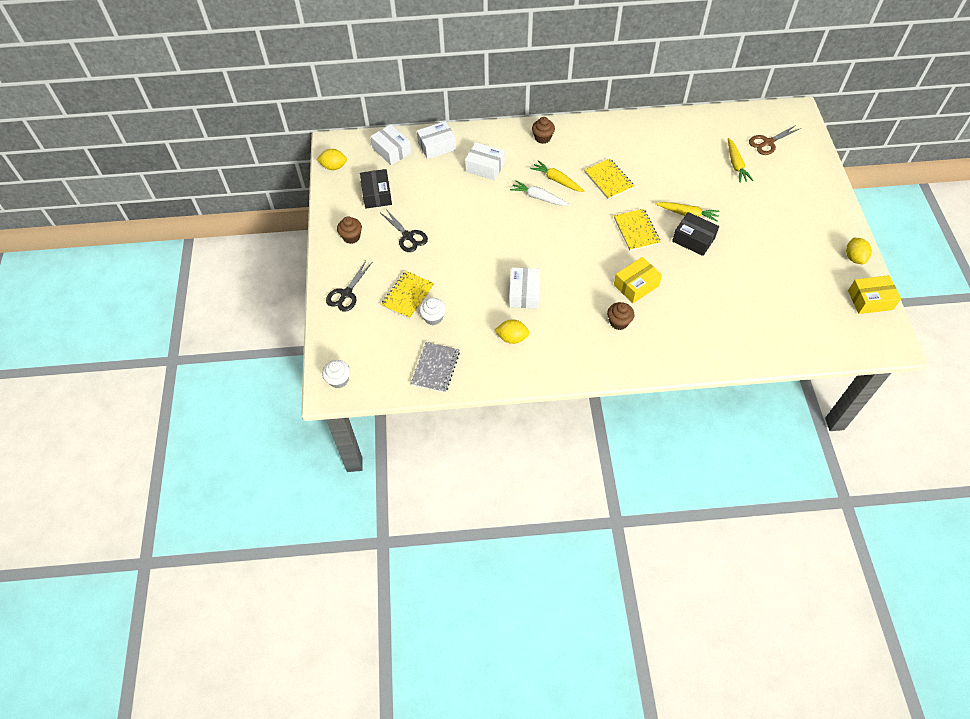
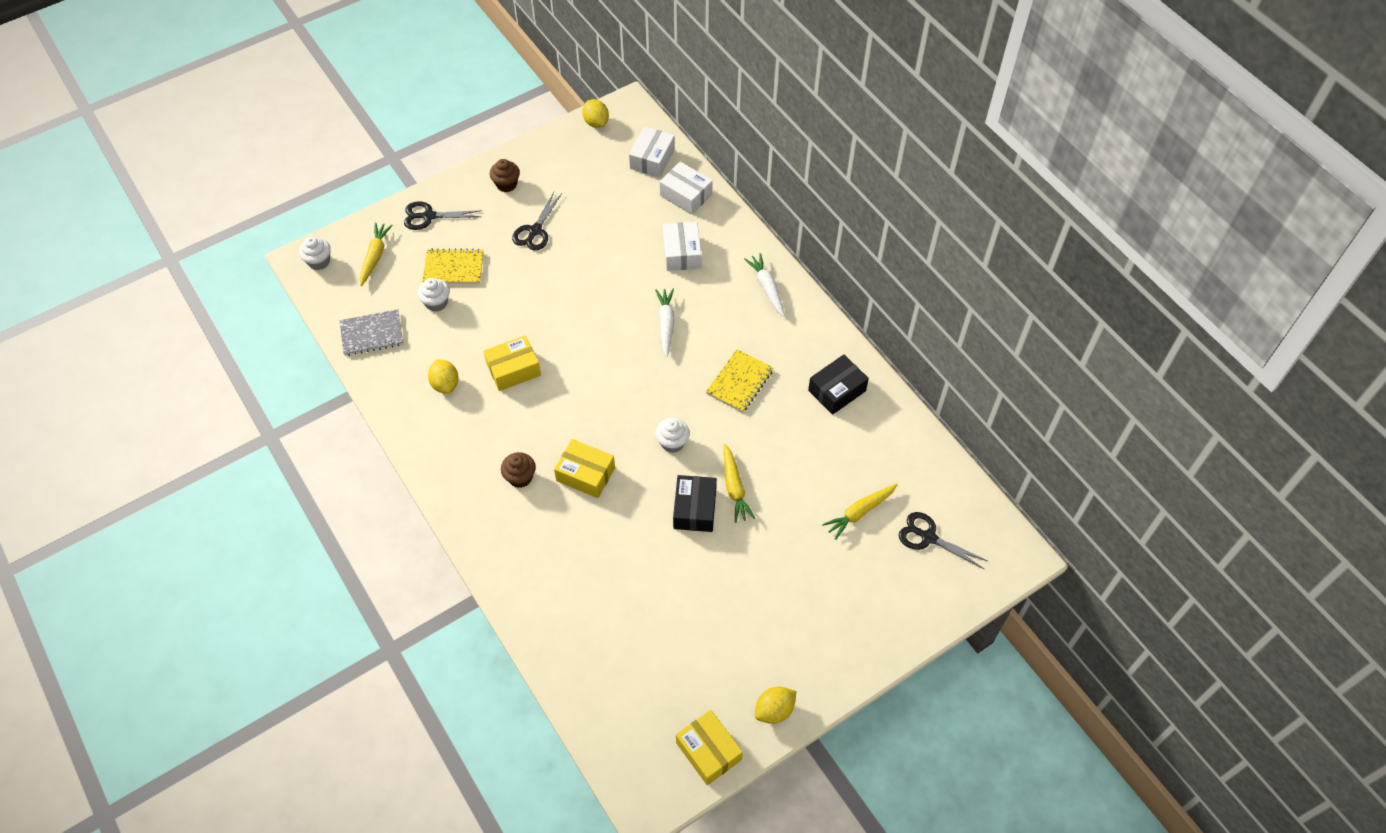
camera: 60 degrees right, 0 degrees up
black box [360,169,392,208] -> black box moved to [808,354,869,415]
white box [509,267,540,309] -> yellow box [483,335,541,391]
yellow carrot [530,160,584,192] -> yellow carrot moved to [360,223,393,286]
brown cupcake [532,117,555,144] -> white carrot [744,253,785,317]
yellow notebook [614,209,660,251] -> white cupcake [655,418,690,453]
brown scissors [749,125,801,155] -> black scissors [899,512,988,569]

